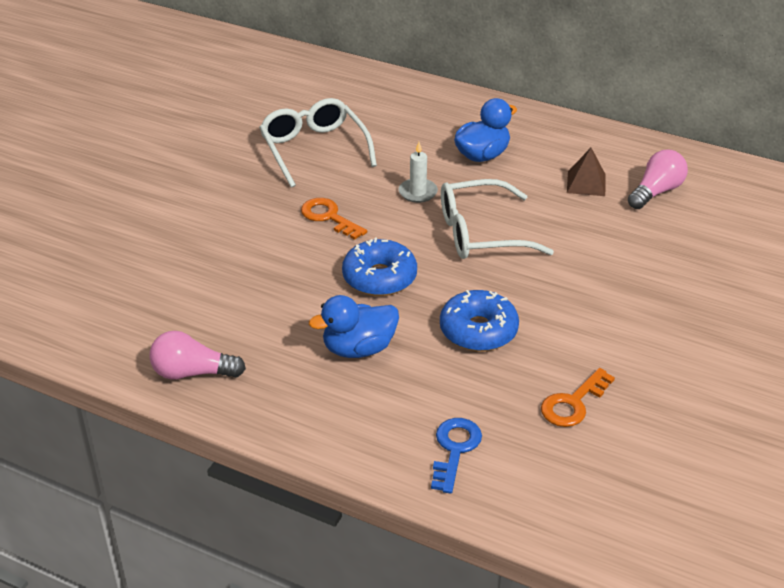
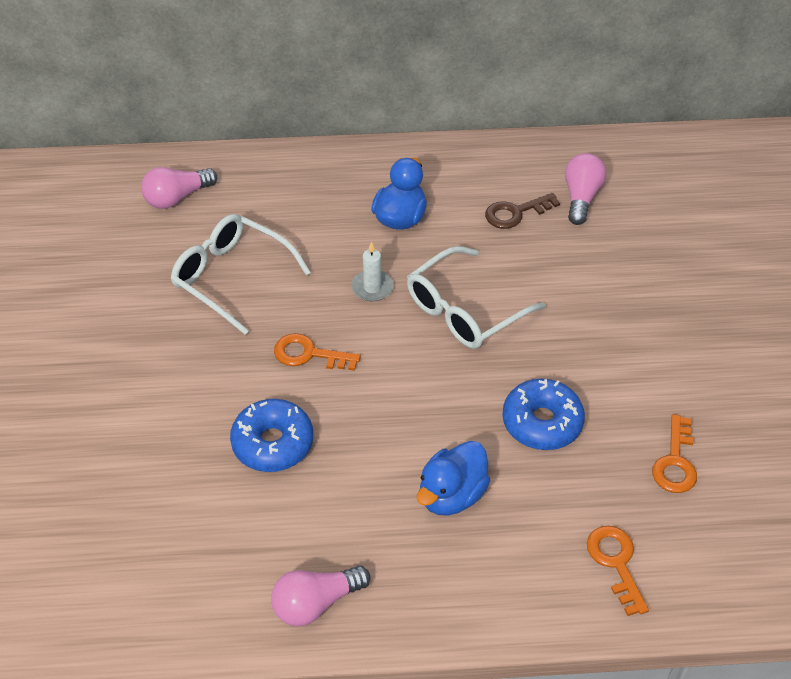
camera: 30 degrees left, 10 degrees up
blue donut [342,238,417,296] -> blue donut moved to [230,399,313,472]
blue key [431,418,482,494] -> orange key [587,526,649,616]
brown pyramid [567,148,606,196] -> brown key [485,193,560,229]
none -> pink light bulb [141,167,217,209]

